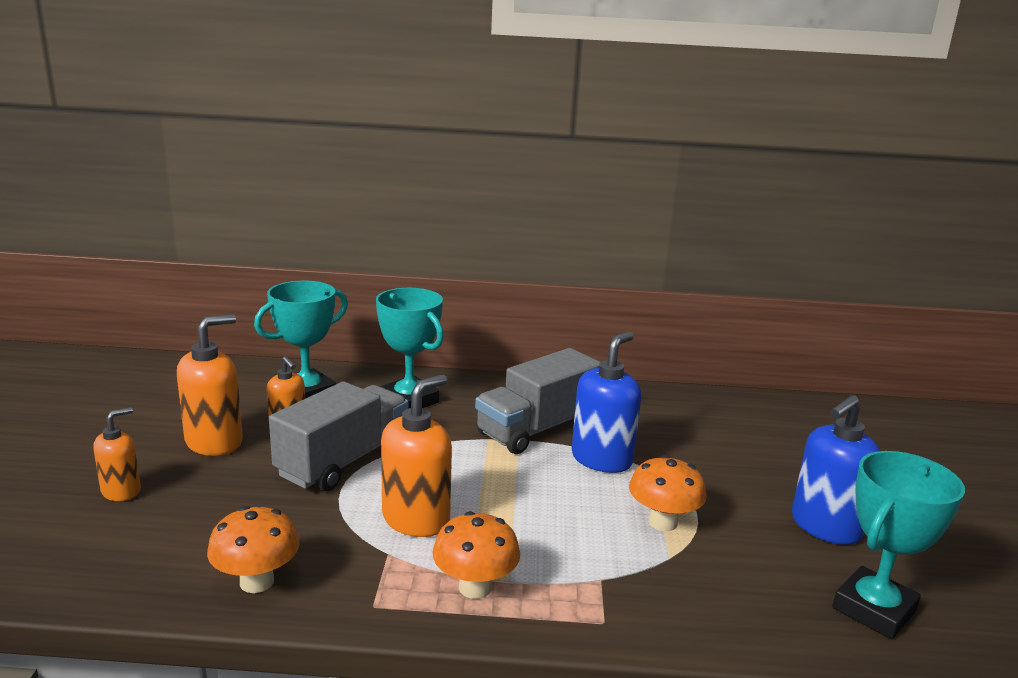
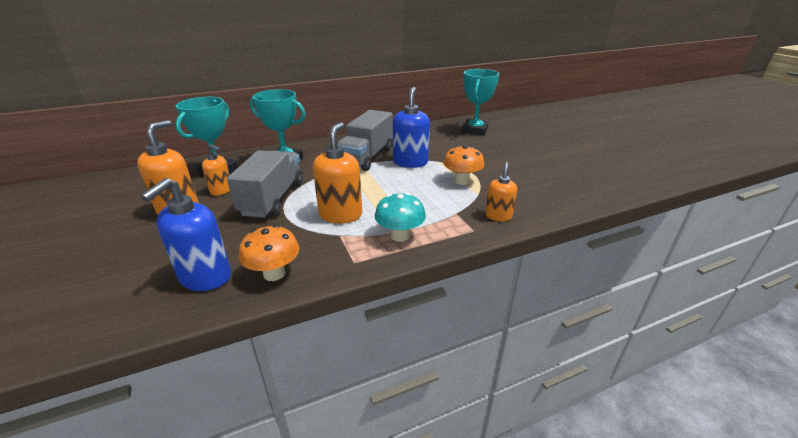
camera: 25 degrees left, 10 degrees up
orange soap dispenser [93,407,141,501] -> orange soap dispenser moved to [485,162,517,221]
orange mushroom [432,511,520,599] -> turquoise mushroom [375,193,426,242]
blue soap dispenser [792,395,880,545] -> blue soap dispenser moved to [141,178,231,291]
turquoise trophy [832,451,965,639] -> turquoise trophy moved to [463,69,499,136]

